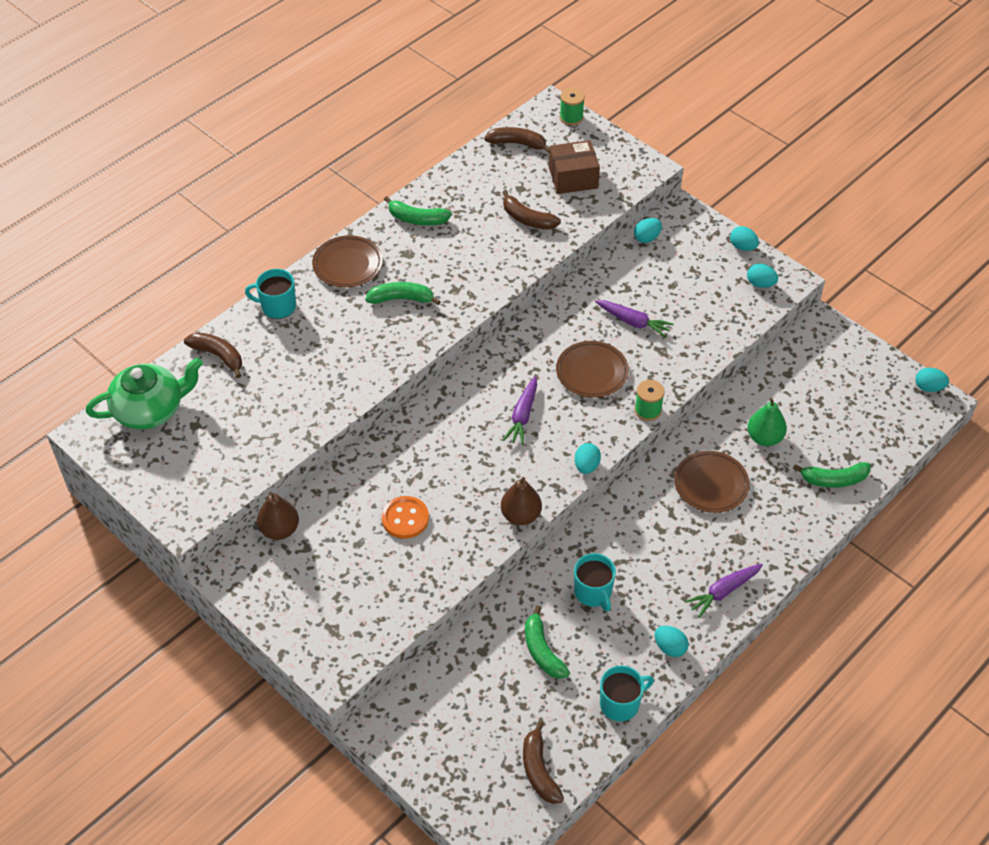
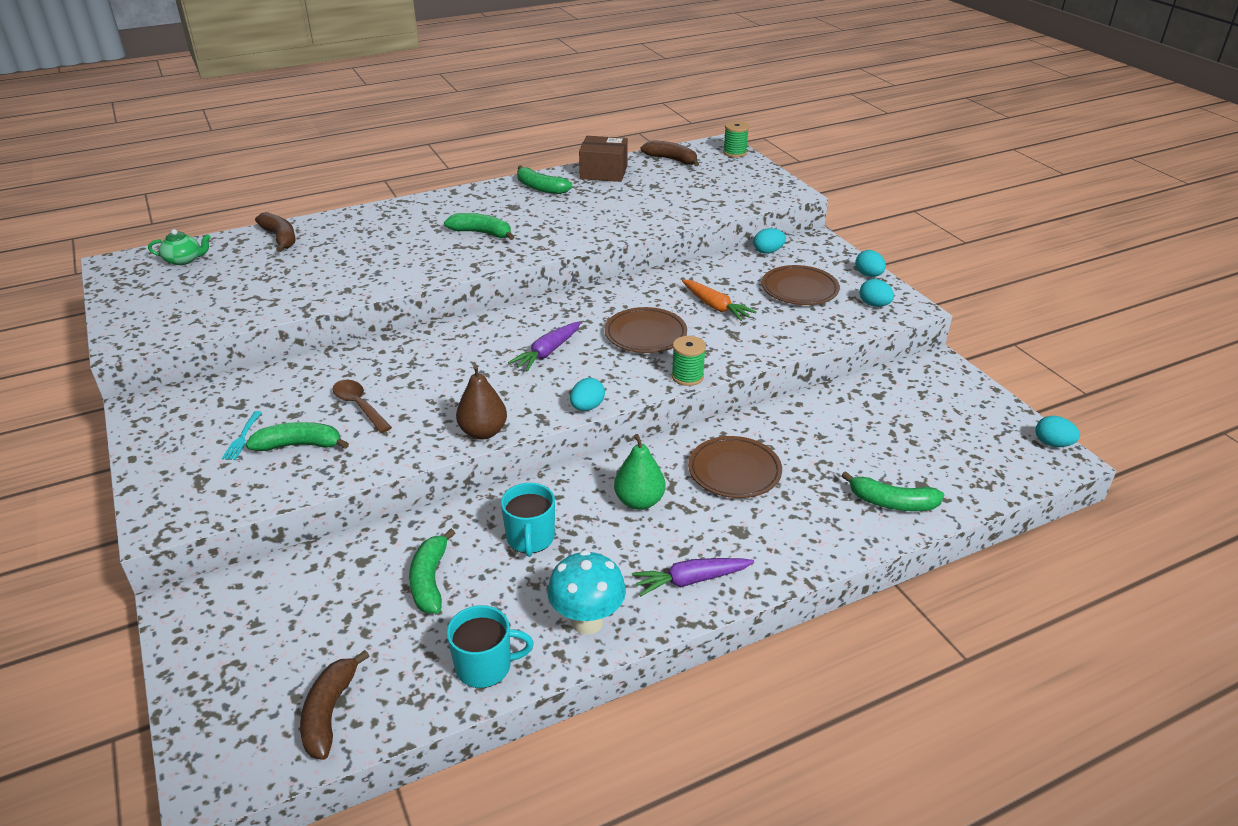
camera: 20 degrees right, 15 degrees down
green teapot [86,358,203,429] -> green teapot [148,229,211,265], size x0.51
turquoise mug [245,269,296,319] -> none
brown pear [257,492,299,540] -> none
brown plate [312,235,383,287] -> brown plate moved to [762,265,840,305]
orange button [382,496,429,539] -> brown spoon [332,380,392,433]
brown banana [502,190,561,230] -> none
brown box [549,140,600,194] -> brown box moved to [579,136,628,182]
purple carrot [595,300,674,338] -> orange carrot [682,280,756,321]
turquoise egg [654,626,689,657] -> turquoise mushroom [547,550,626,635]
green pear [747,397,787,446] -> green pear moved to [614,434,665,510]
none -> turquoise fork [222,411,262,460]
none -> green banana [246,422,349,451]

